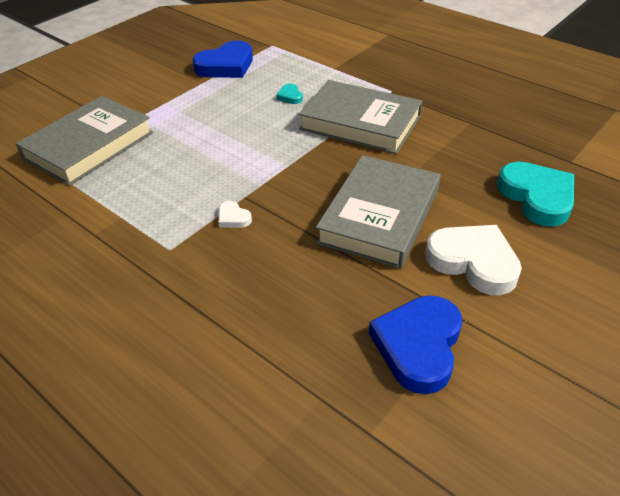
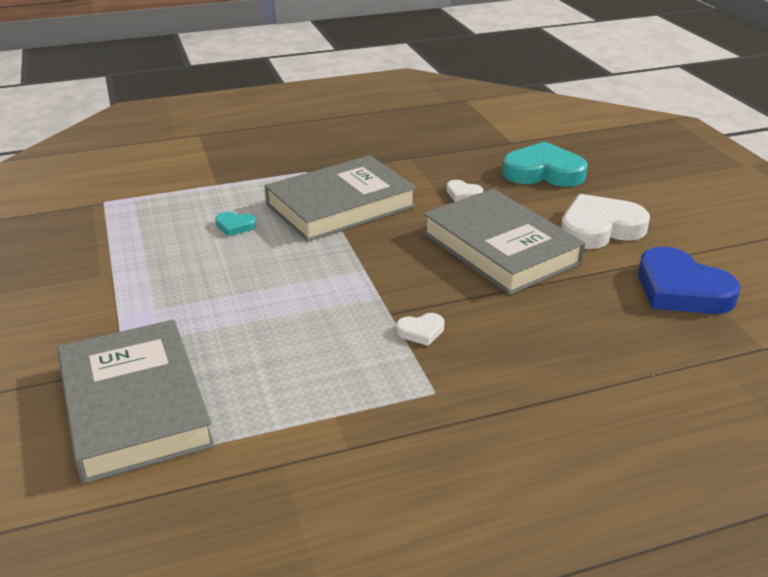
camera: 60 degrees left, 10 degrees down
blue heart [193,41,253,78] -> none
none -> white heart [446,180,483,202]

